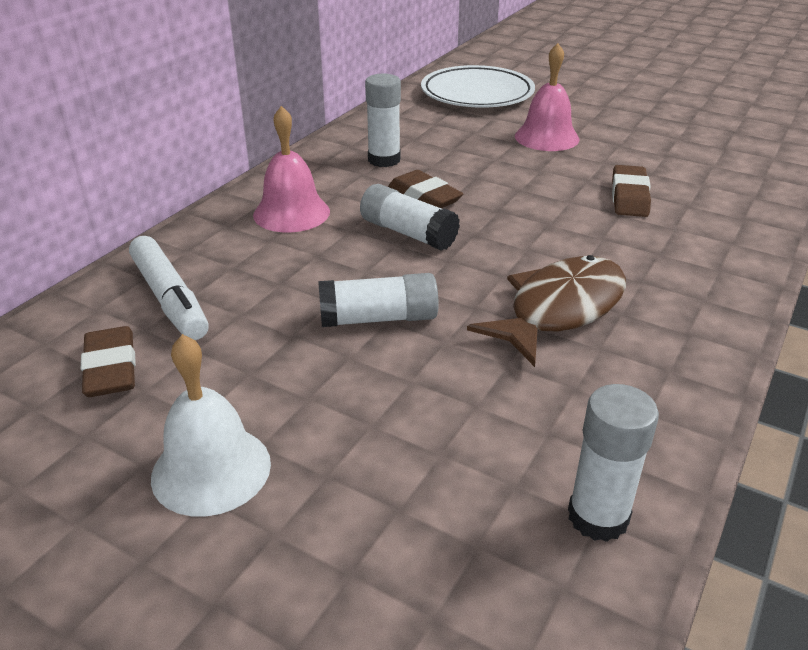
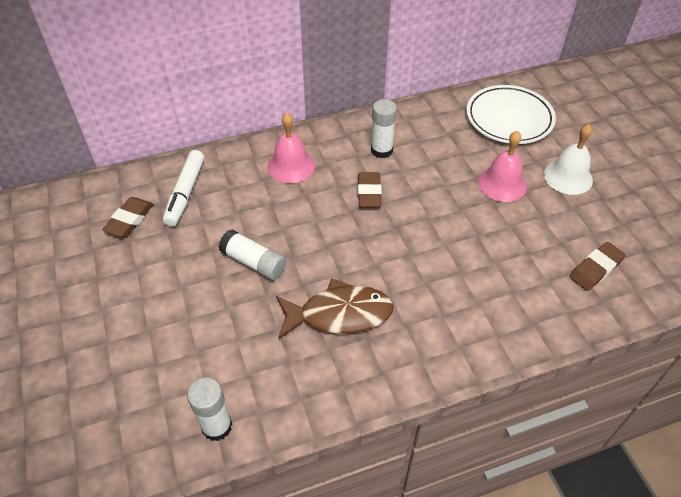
camera: 40 degrees right, 15 degrees up
white bell [151,334,271,517] -> white bell moved to [544,124,593,195]
white glue stick [360,184,460,251] -> none
brown eraser [612,165,651,217] -> brown eraser moved to [569,242,626,291]

